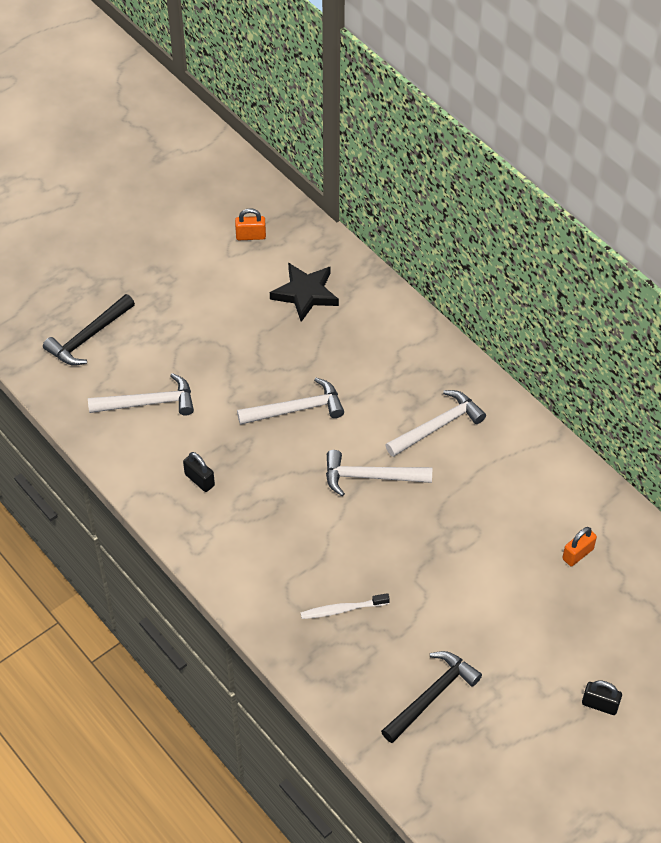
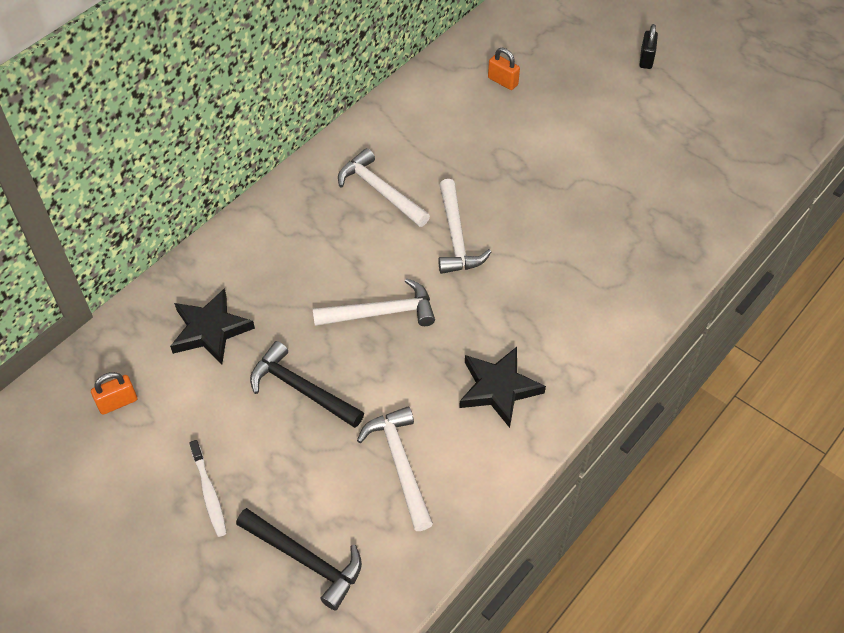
camera: 100 degrees left, 0 degrees up
black padlock [183,452,215,492] -> black star [459,347,546,428]
orange padlock [235,208,266,240] -> orange padlock turned 75 degrees clockwise [91,372,137,415]
white hammer [237,378,344,425] -> white hammer turned 105 degrees clockwise [313,278,435,326]
white toothbrush [300,593,390,619] -> white toothbrush moved to [189,440,227,537]
black hammer [381,651,482,743] -> black hammer moved to [250,341,364,428]

